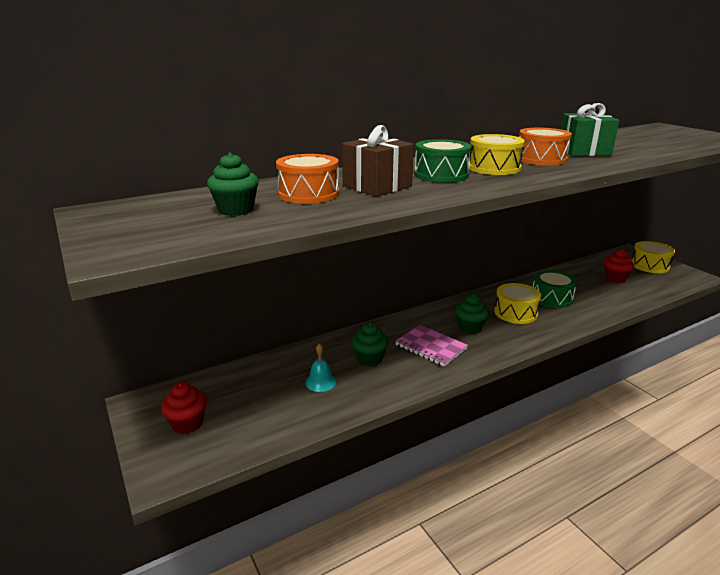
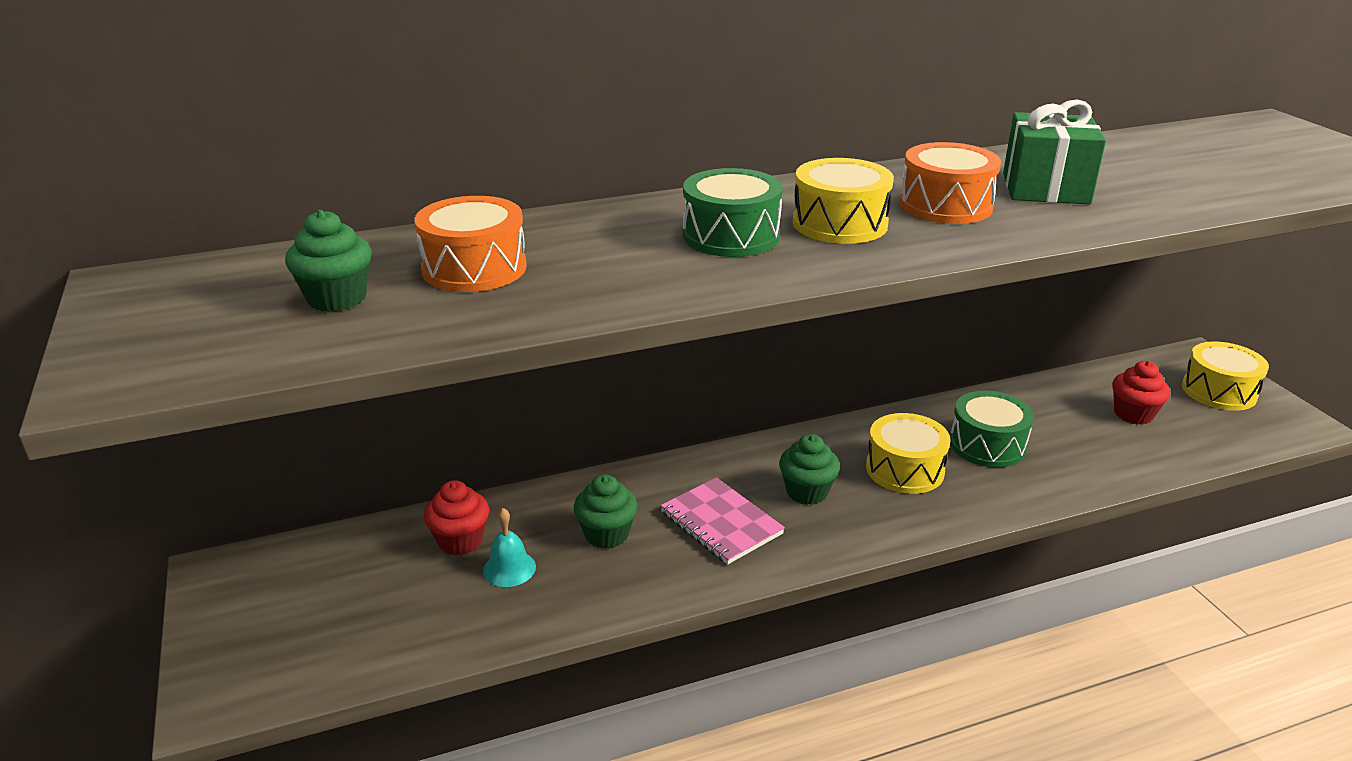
camera: 10 degrees right, 5 degrees up
red cupcake [161,382,207,434] -> red cupcake moved to [424,480,489,555]
brown gift [342,125,414,197] -> none

